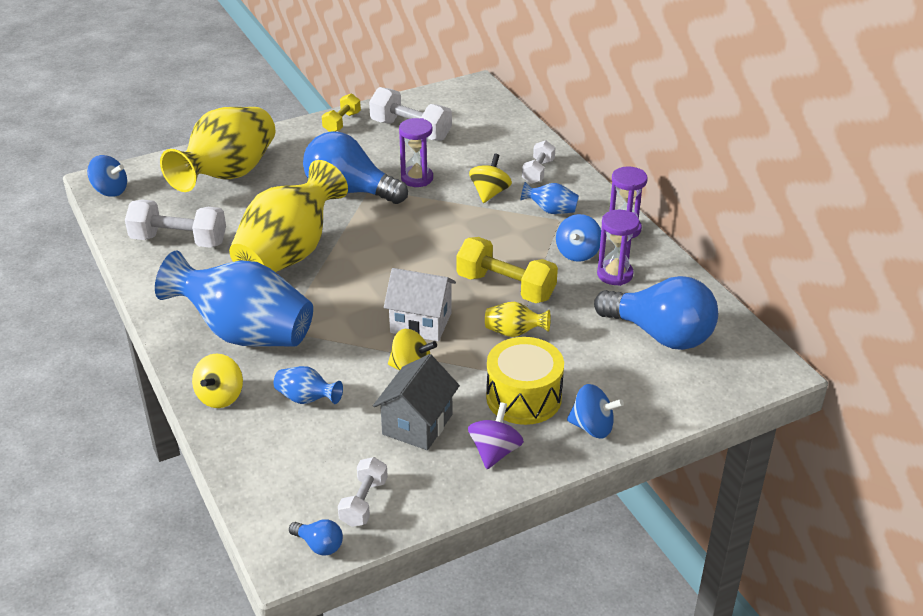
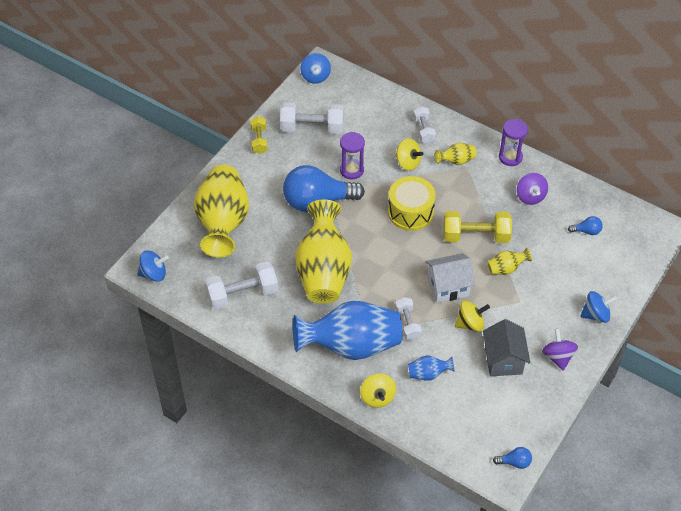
camera: 30 degrees left, 15 degrees up
white dumbbell [338,457,388,527] -> white dumbbell moved to [395,297,422,340]
yellow spinning top [469,154,512,203] -> yellow spinning top turned 135 degrees clockwise [395,138,423,171]
yellow drum [486,337,564,425] -> yellow drum moved to [388,176,436,231]
blue vase [521,182,579,214] -> yellow vase [435,143,477,165]
blue spinning top [556,214,601,262] -> blue spinning top moved to [301,53,331,84]
blue light bulb [594,276,718,350] -> blue light bulb [568,216,603,235], size x0.41
purple hourglass [597,210,639,286] -> purple spinning top [517,173,548,205]

